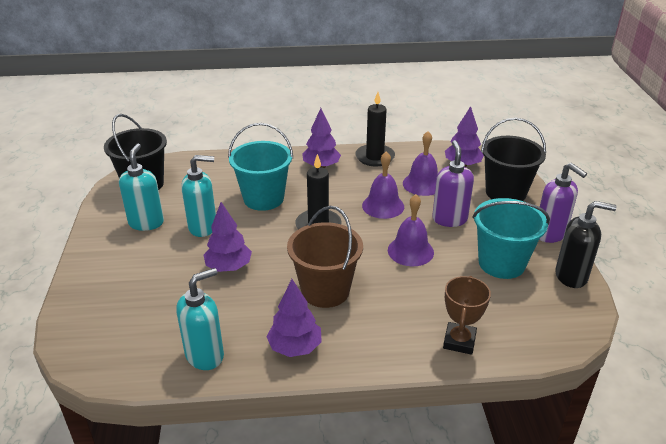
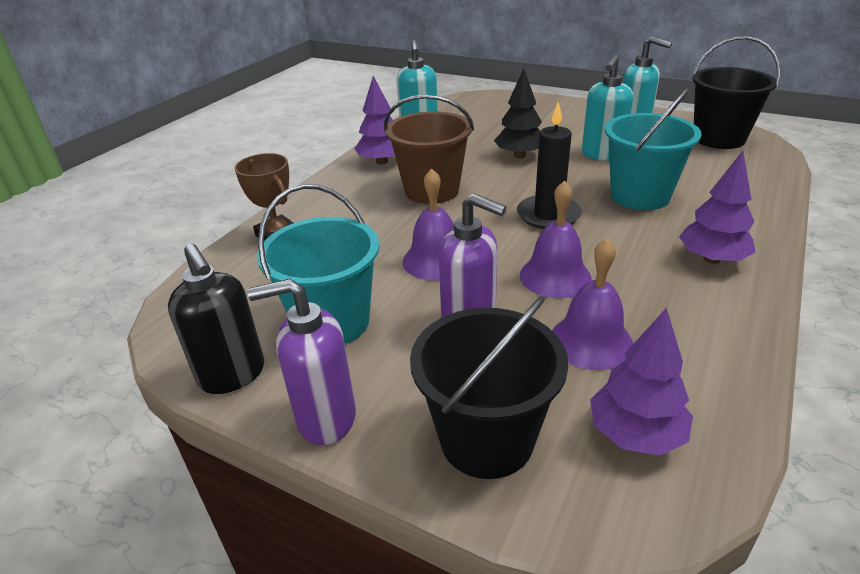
camera: 125 degrees right, 0 degrees up
purple tree [203,202,252,272] -> black tree [494,69,542,158]
black candle [355,92,395,166] -> none
black soap dispenser [555,201,616,288] -> black soap dispenser turned 75 degrees counterclockwise [168,243,264,394]

